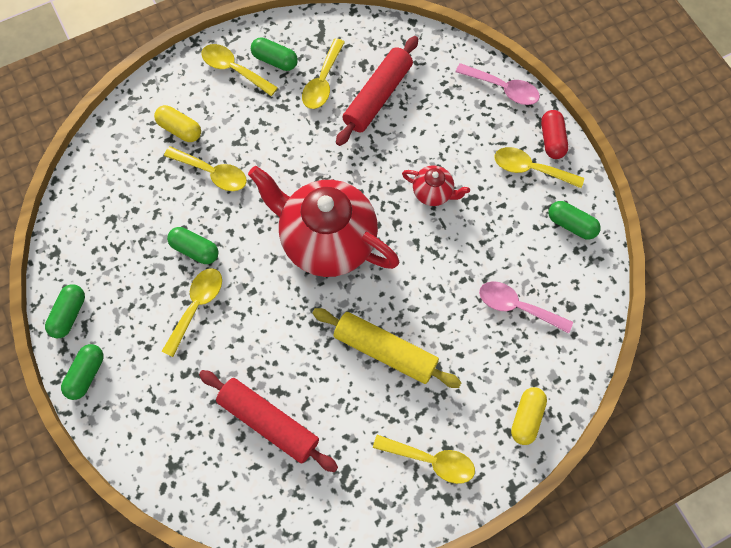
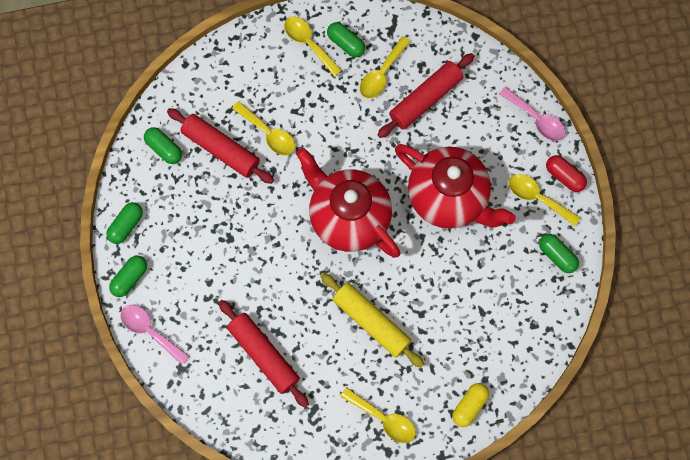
camera: 15 degrees right, 5 degrees up
yellow capsule [154,105,201,142] -> none
yellow spoon [162,268,222,357] -> none
green capsule [167,227,218,264] -> green capsule moved to [144,127,182,164]
red teapot [402,165,470,206] -> red teapot [395,144,516,229], size x2.28
pink spoon [479,281,573,333] -> pink spoon moved to [121,305,189,365]
red capsule [541,110,568,159] -> red capsule turned 60 degrees counterclockwise [546,155,587,192]
none -> red rolling pin [167,108,274,184]

